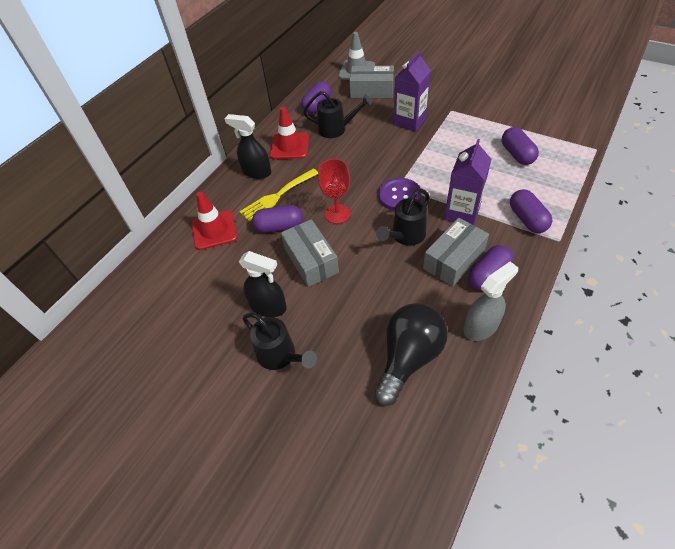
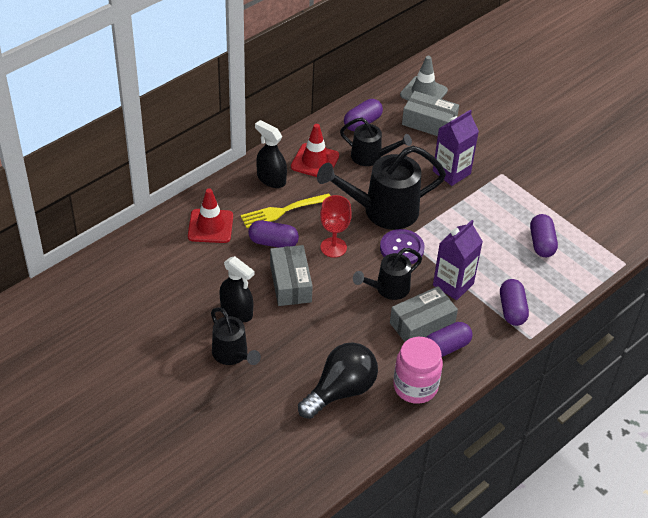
camera: 10 degrees right, 5 degrees down
grey spray bottle [463,262,518,341] -> pink jar [393,337,443,404]
none -> black watering can [317,146,446,230]

